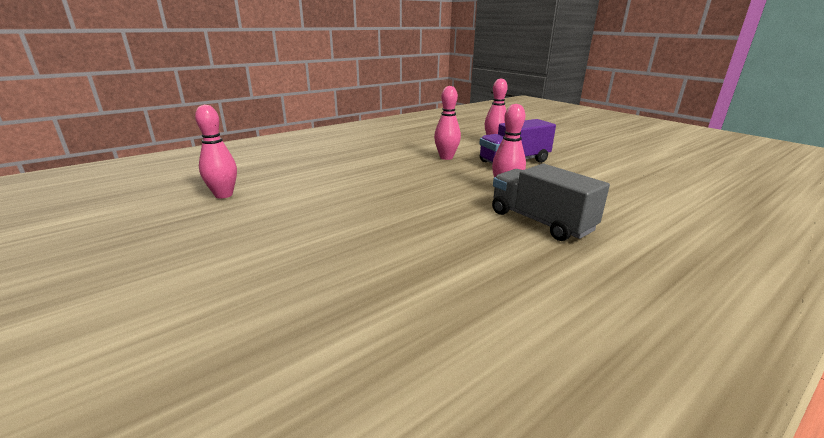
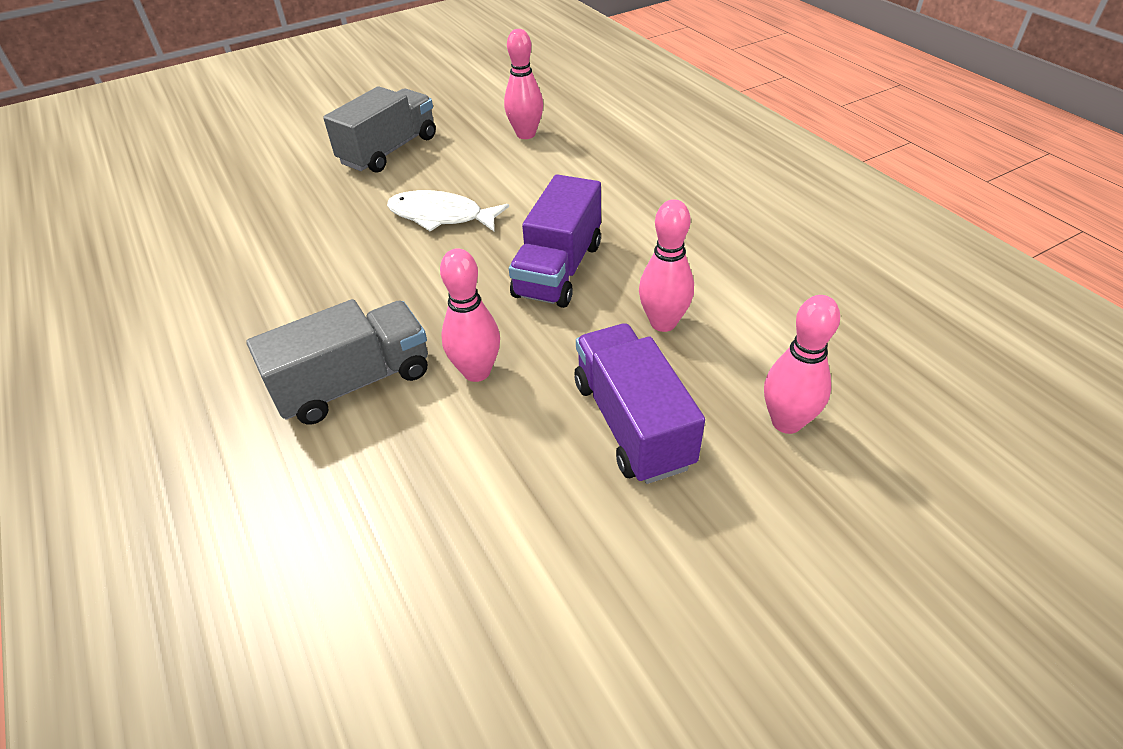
camera: 100 degrees right, 20 degrees up
none -> grey truck [323,86,436,173]
none -> white fish [387,190,509,232]
none -> purple truck [509,174,601,308]

